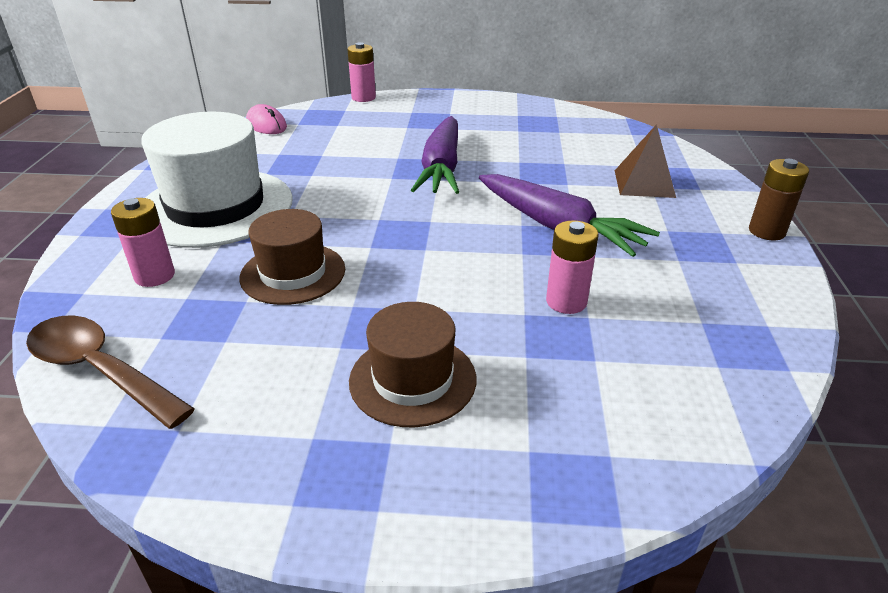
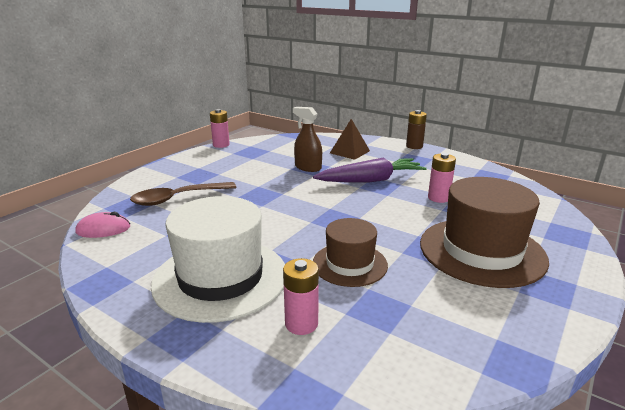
camera: 60 degrees left, 10 degrees down
brown spoon [26,316,195,429] -> brown spoon moved to [130,182,236,206]
pink battery [347,42,376,102] -> pink battery moved to [210,109,230,148]
brown hat [349,302,476,428] -> brown hat [420,177,549,288], size x1.70
purple carrot [411,116,459,194] -> none
none -> brown spray bottle [293,107,322,172]

